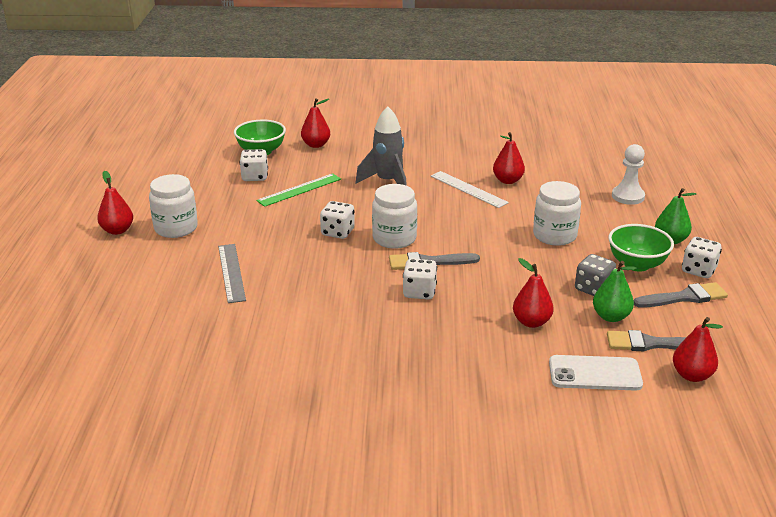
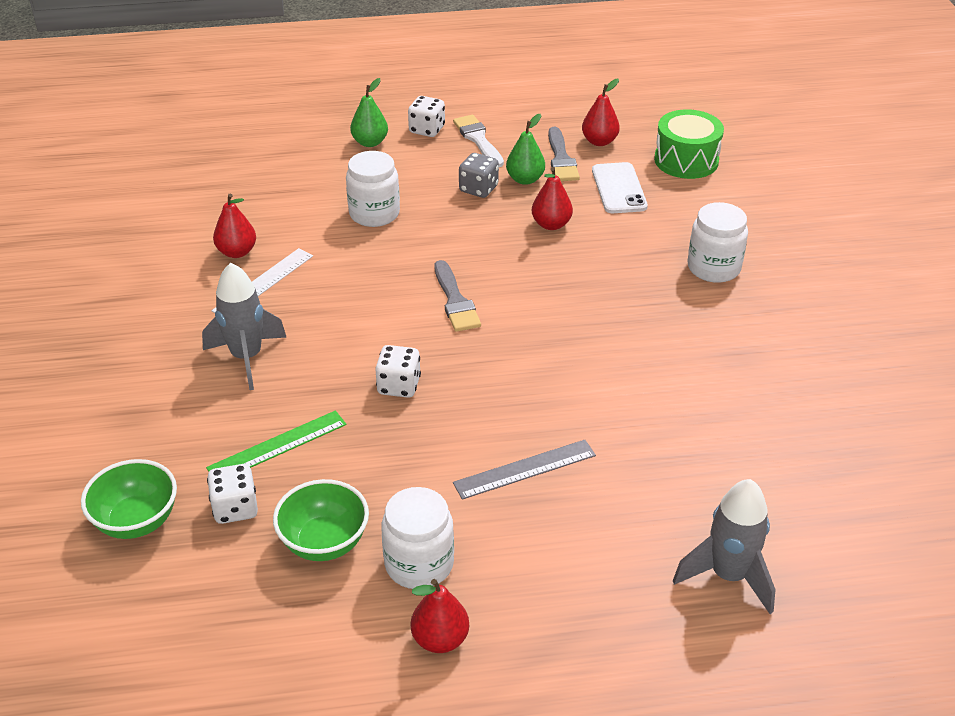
camera: 100 degrees left, 10 degrees up
green ruler [256,173,341,207] -> green ruler turned 75 degrees counterclockwise [206,410,347,471]
red pear [301,98,330,148] -> none
white jar [372,184,417,249] -> white jar moved to [688,202,748,283]
white dice [403,259,437,300] -> none
green bowl [608,224,674,272] -> green bowl moved to [273,479,369,561]
white pawn [612,144,645,205] -> none
grey brush [634,282,728,308] -> white brush [453,115,504,167]
none -> green drum [654,110,724,179]
none -> grey rocket [673,479,776,614]

